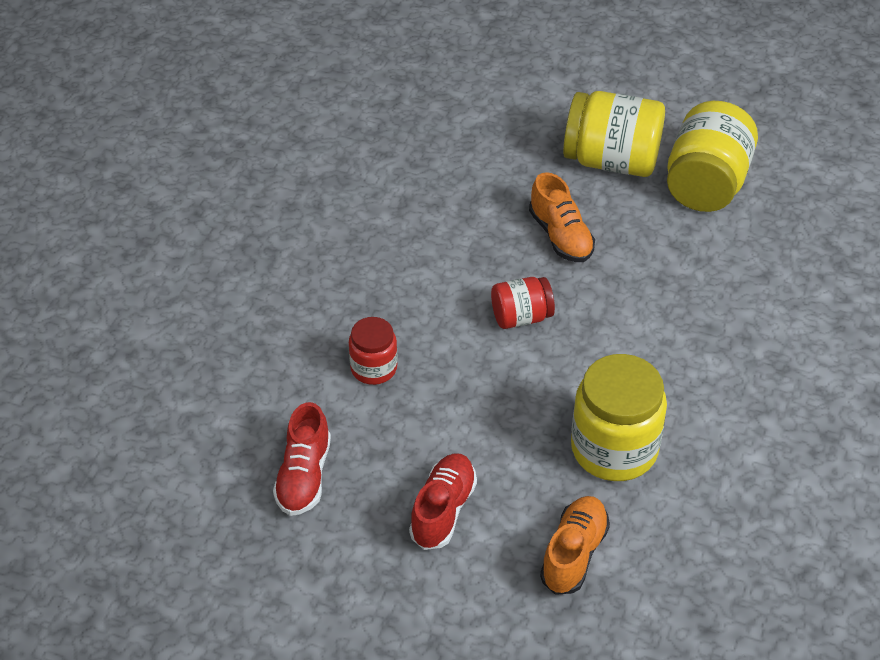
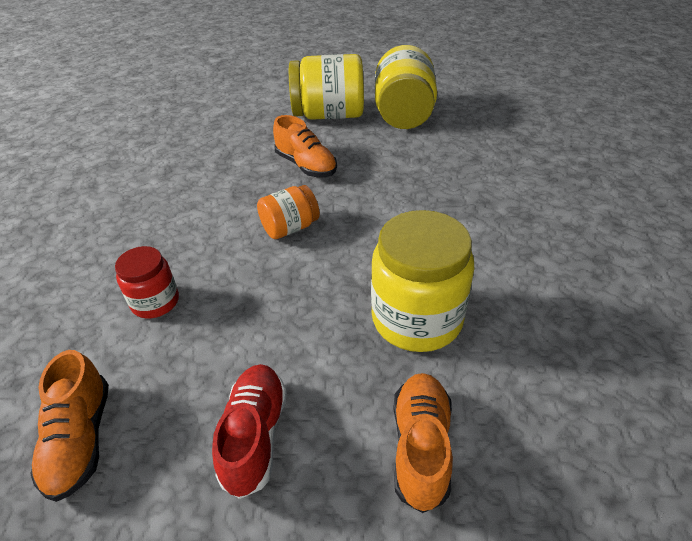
camera: 15 degrees left, 5 degrees down
red shoe [273,402,331,516] -> orange shoe [30,350,109,502]
red jar [491,277,555,329] -> orange jar [257,185,320,239]

